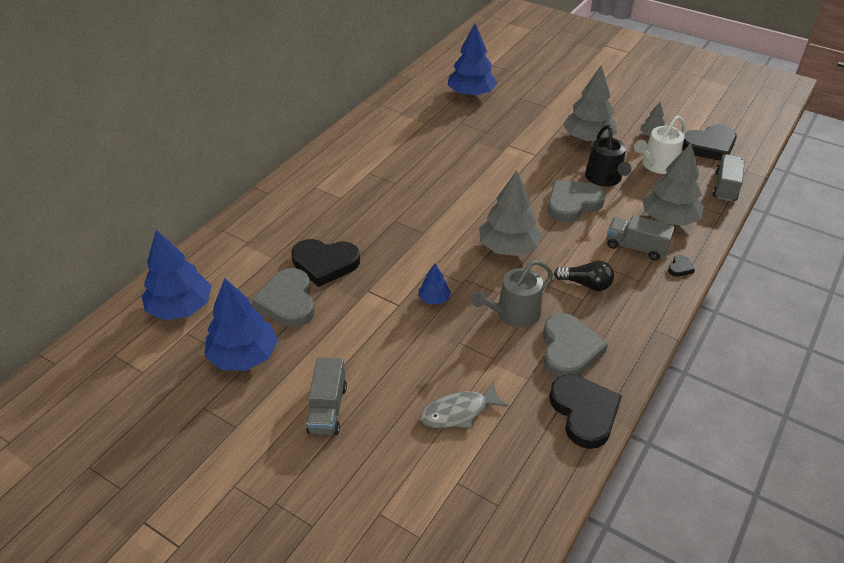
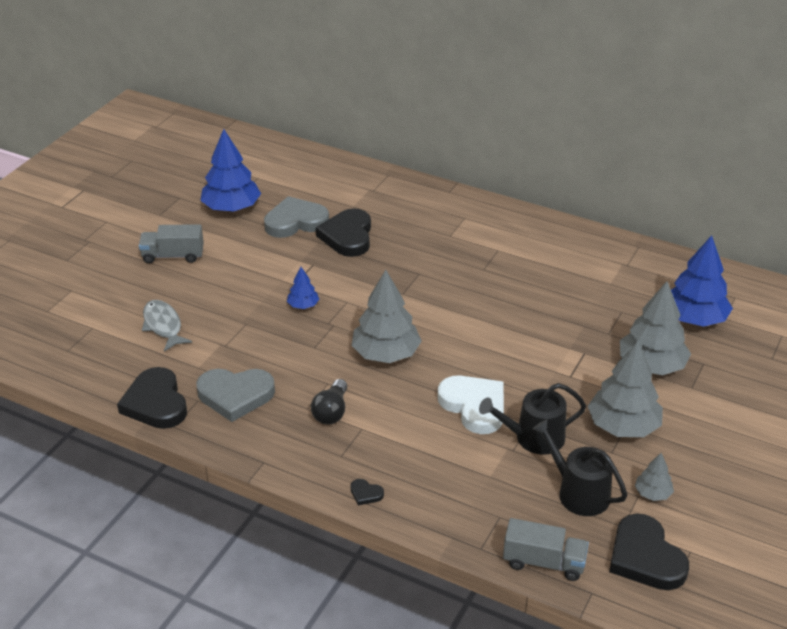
camera: 85 degrees right, 5 degrees down
blue tree [142,230,212,320] -> none
grey watering can [472,260,553,327] -> none
grey heart [547,180,606,222] -> white heart [438,375,504,434]
black heart [549,375,622,449] -> black heart turned 90 degrees clockwise [117,367,187,429]
grey truck [607,215,675,260] -> none
white watering can [634,115,687,174] -> black watering can [532,419,627,516]
grey tree [642,143,704,226] -> grey tree moved to [620,281,691,375]

